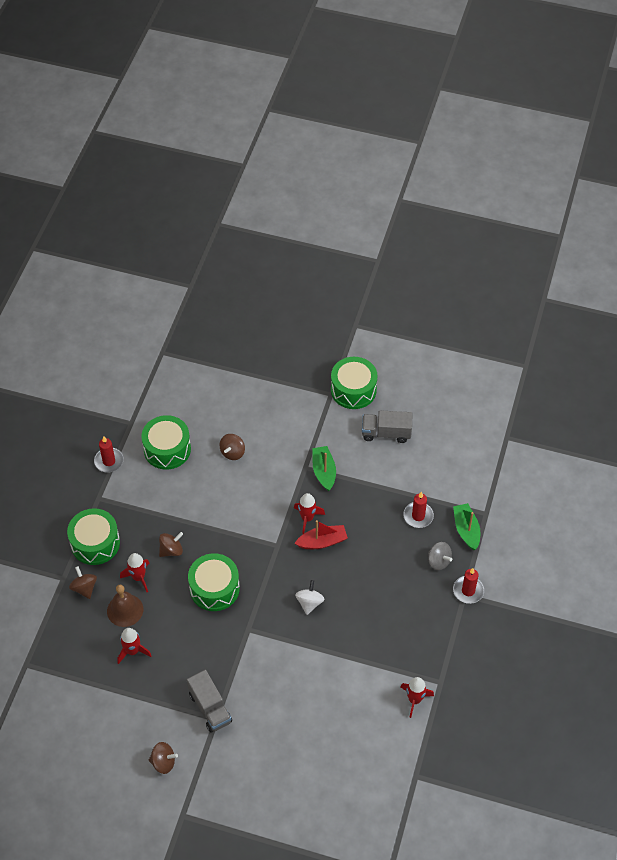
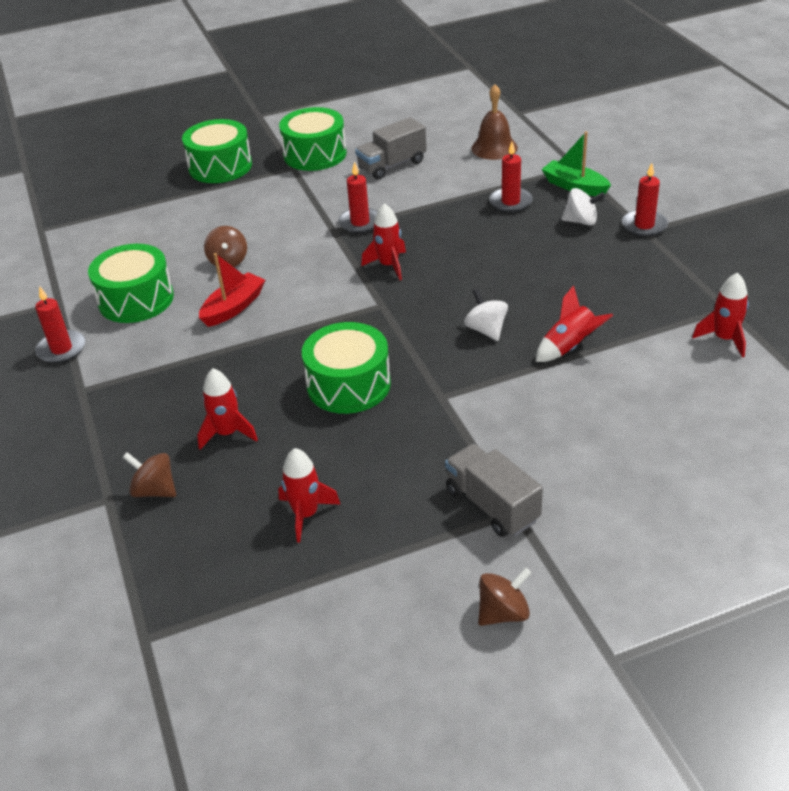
camera: 35 degrees left, 15 degrees down
green drum [67,508,120,565] -> green drum moved to [182,119,252,183]
brown bell [107,585,143,627] -> brown bell moved to [471,85,518,160]
brown spinning top [159,532,183,557] -> none
grey truck [187,670,232,733] -> grey truck turned 150 degrees counterclockwise [445,444,543,537]
red boat [295,520,348,549] -> red boat moved to [199,253,265,327]
green boat [312,446,336,491] -> red candle [338,161,378,233]
grey spinning top [428,542,452,570] -> white spinning top [561,188,605,226]
none -> red rocket [536,285,613,362]

